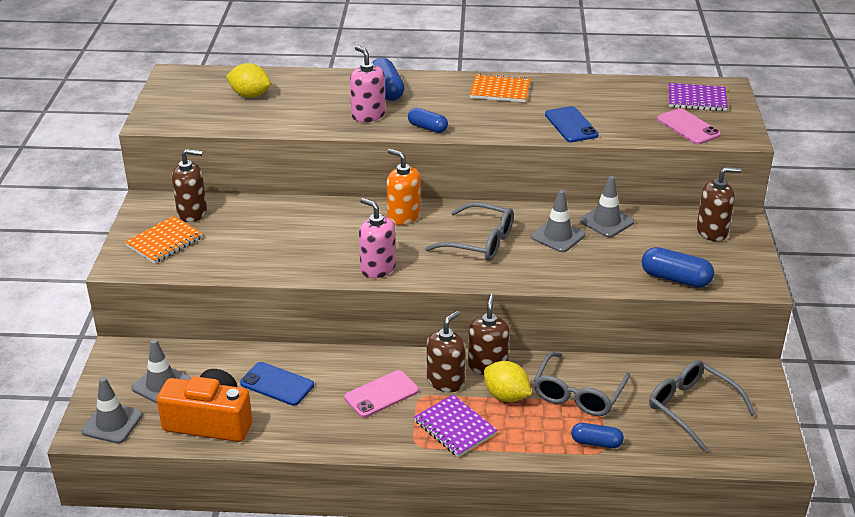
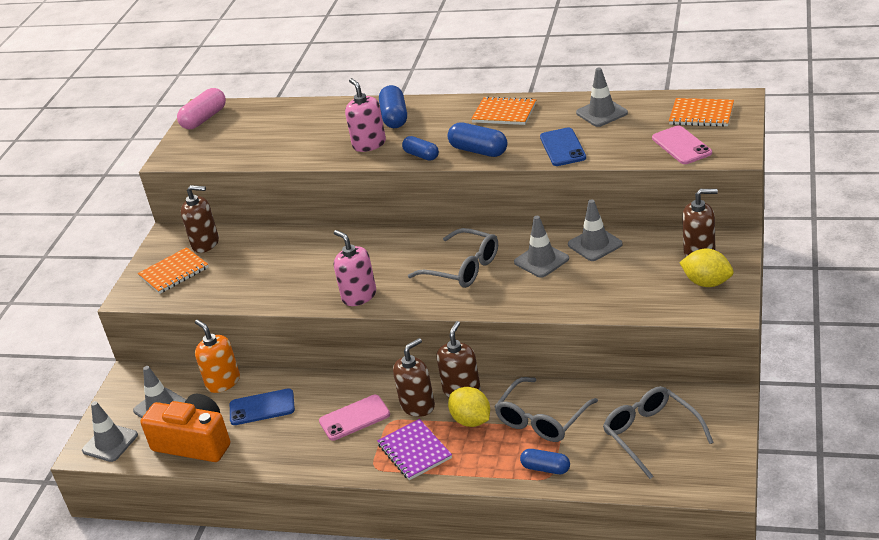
camera: 15 degrees right, 0 degrees up
yellow lemon [226,63,271,97] -> yellow lemon moved to [679,248,733,287]
blue phone [240,362,314,406] -> blue phone turned 45 degrees counterclockwise [230,388,295,425]
orange soap dispenser [387,149,421,225] -> orange soap dispenser moved to [195,319,240,393]
blue capsule [641,247,714,288] -> blue capsule moved to [448,122,507,157]
purple notebook [669,83,728,111] -> orange notebook [669,98,734,127]
none -> pink capsule [177,88,226,129]
none -> grey traffic cone [576,68,628,127]

